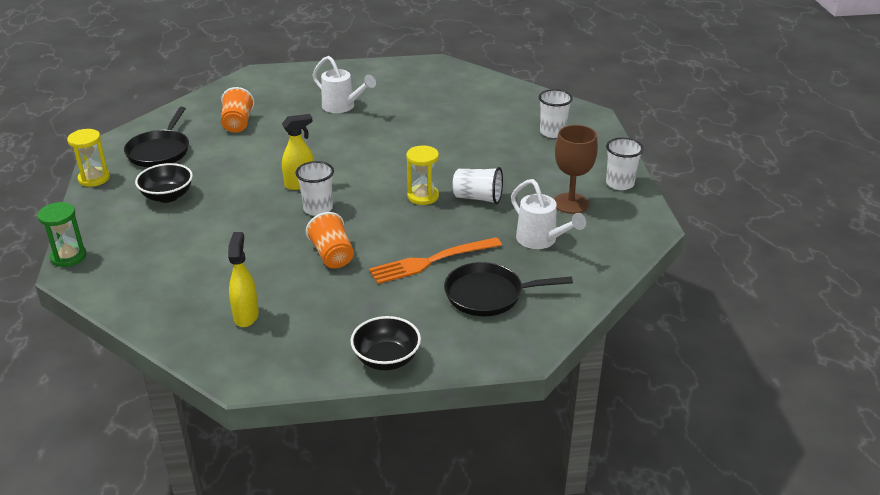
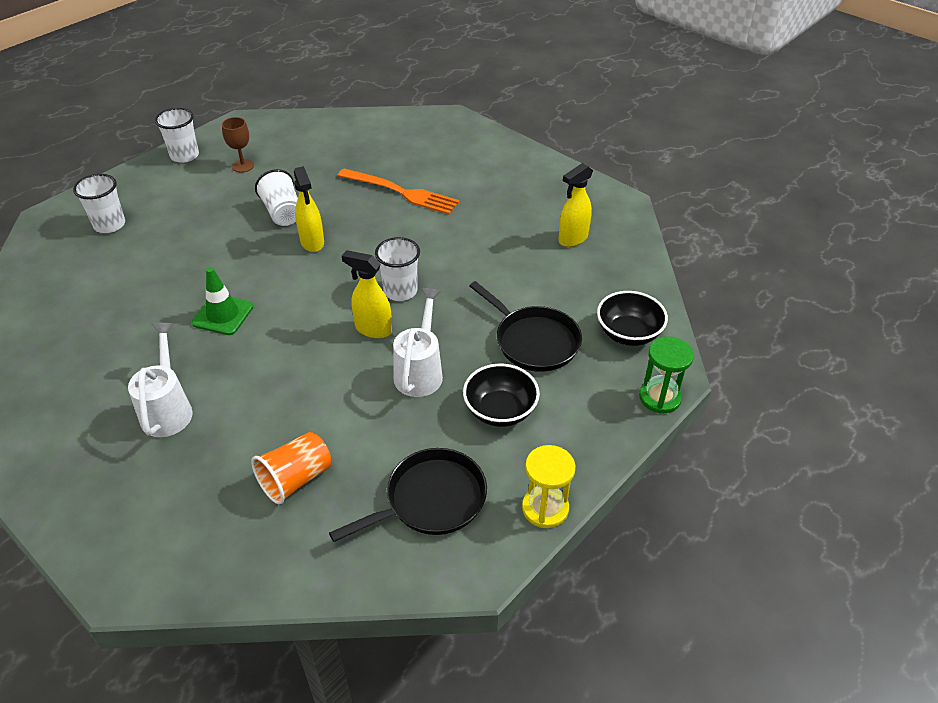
camera: 130 degrees left, 10 degrees up
orange cup [306,212,354,268] -> none
black bowl [351,316,421,370] -> black bowl moved to [597,291,668,346]
yellow hourglass [406,145,439,205] -> yellow spray bottle [294,166,324,252]
black pan [444,262,573,316] -> black pan moved to [470,281,582,372]
white watering can [511,179,586,249] -> white watering can moved to [393,288,443,397]
brown goblet [554,125,598,214] -> brown goblet [222,117,254,173], size x0.62
none -> green traffic cone [192,267,253,335]

